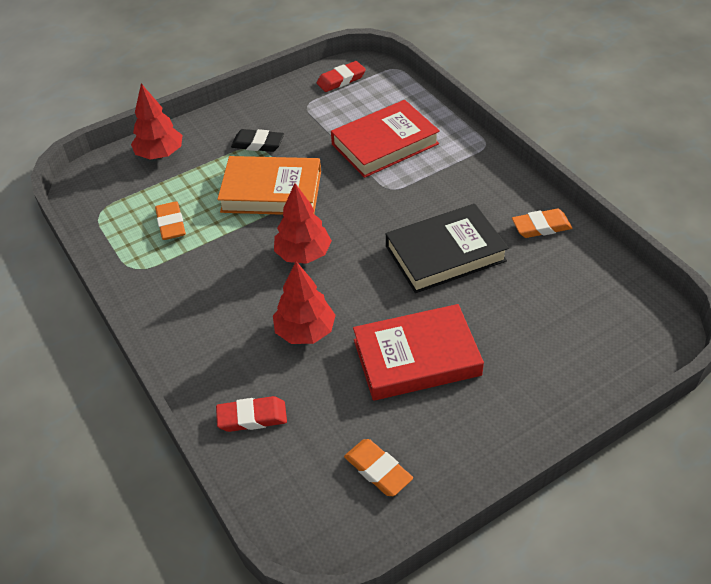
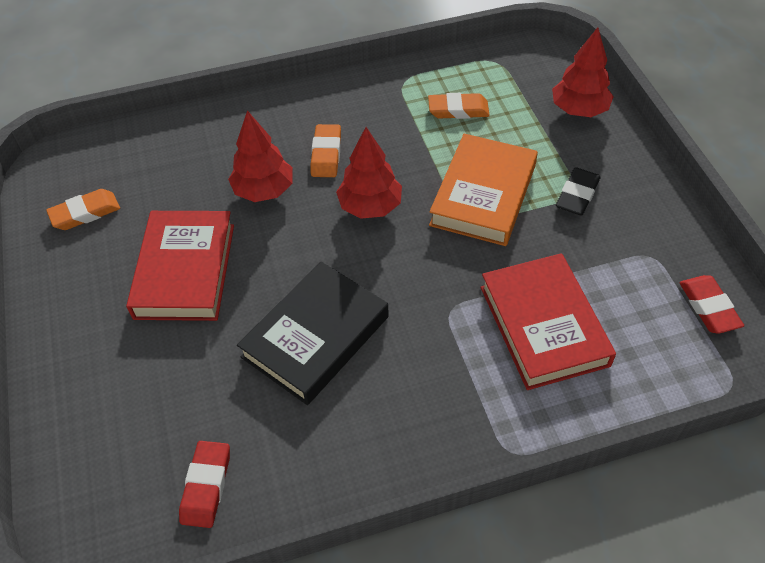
camera: 105 degrees right, 5 degrees up
red eraser [216,396,287,432] -> red eraser moved to [179,441,230,528]
black book [386,204,509,293] -> black book turned 45 degrees clockwise [237,261,389,405]
orange eraser [512,209,572,238] -> orange eraser moved to [311,124,341,177]

